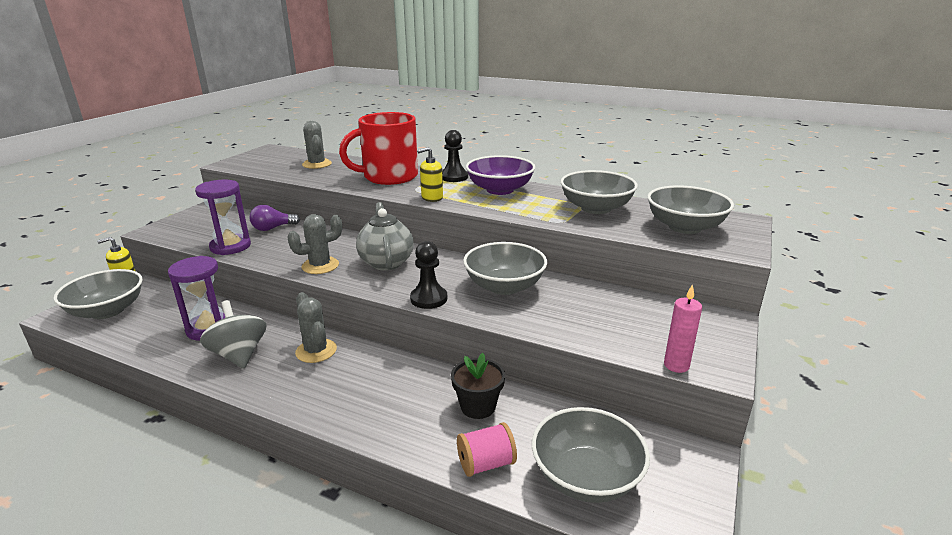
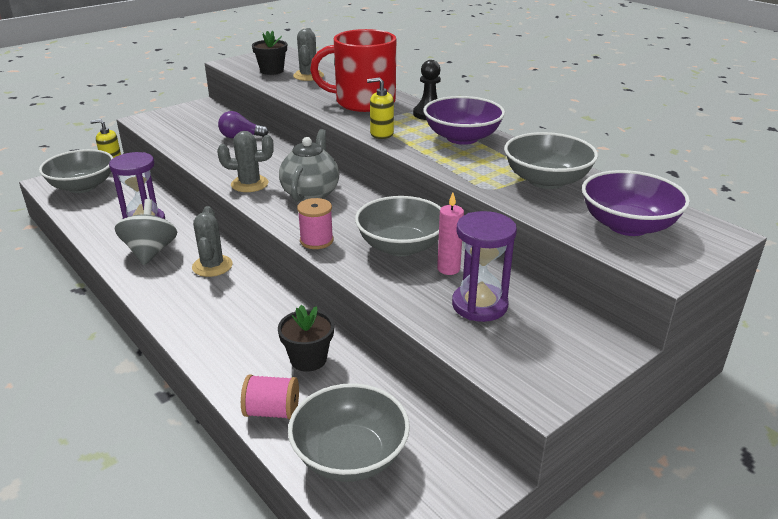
camera: 25 degrees right, 5 degrees up
purple hourglass [195,180,251,255] -> purple hourglass moved to [452,211,517,322]
black pawn [410,241,447,309] -> pink spool [297,198,334,249]
grey bowl [647,186,734,234] -> purple bowl [582,170,690,236]
pink candle [664,284,702,373] -> pink candle moved to [437,193,464,275]
none -> black flower pot [252,31,287,75]

